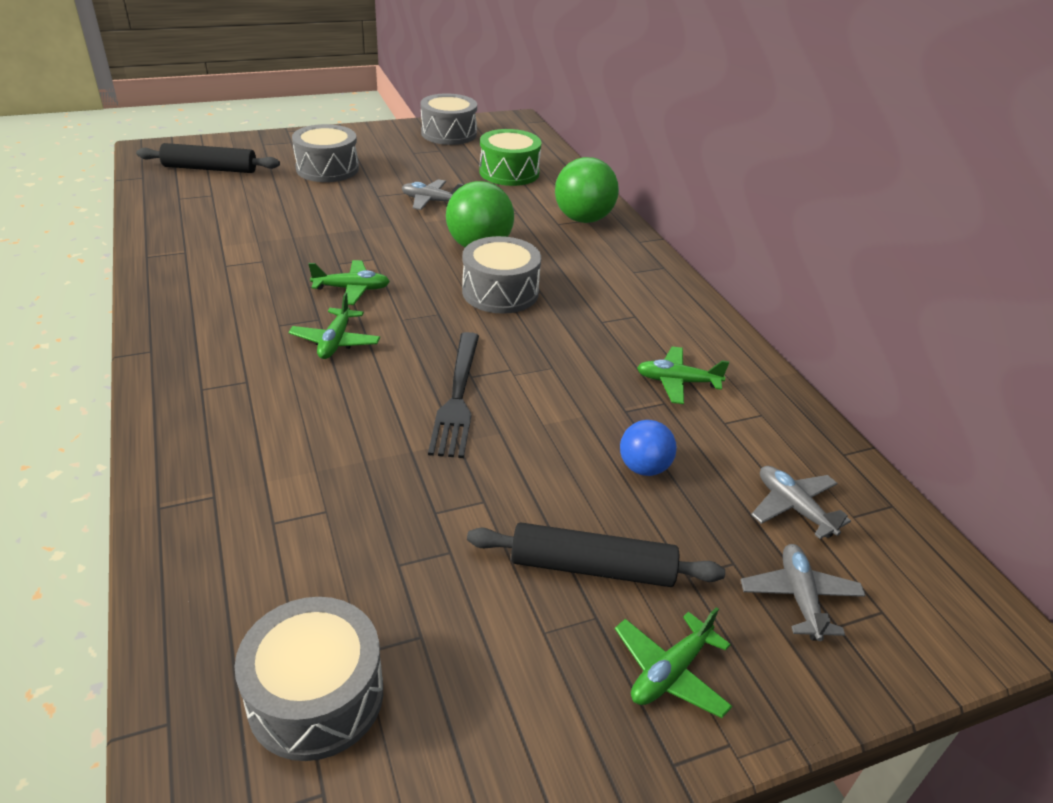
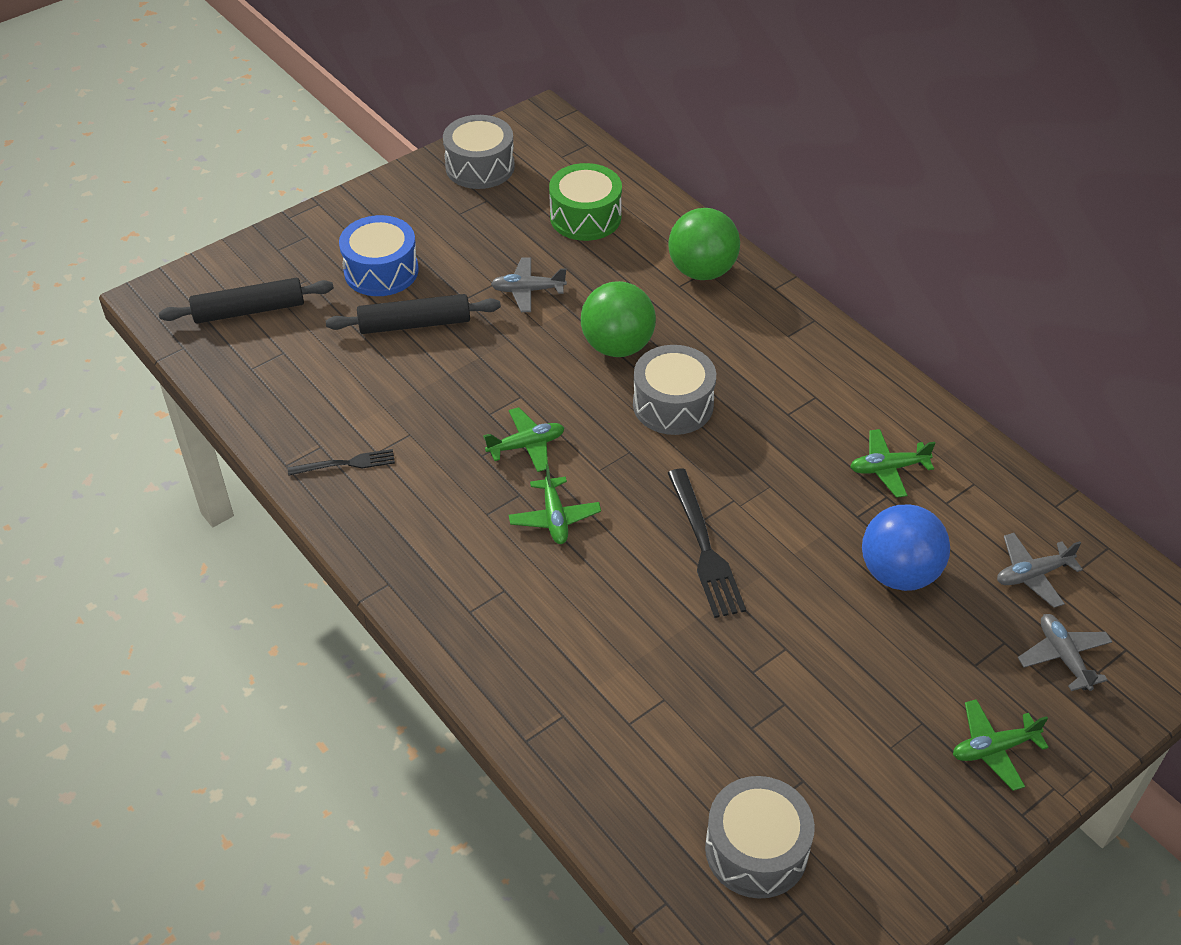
camera: 15 degrees left, 10 degrees up
grey drum [292,124,359,182] -> blue drum [339,215,419,296]
black rolling pin [467,522,725,587] -> black rolling pin moved to [326,294,501,334]
green plane [615,607,732,718] -> green plane turned 45 degrees clockwise [953,699,1049,791]
blue ball [620,420,677,476] -> blue ball [862,504,950,591], size x1.70
grey plane [751,466,851,539] -> grey plane turned 60 degrees counterclockwise [997,533,1083,608]
none -> black fork [288,449,395,476]

